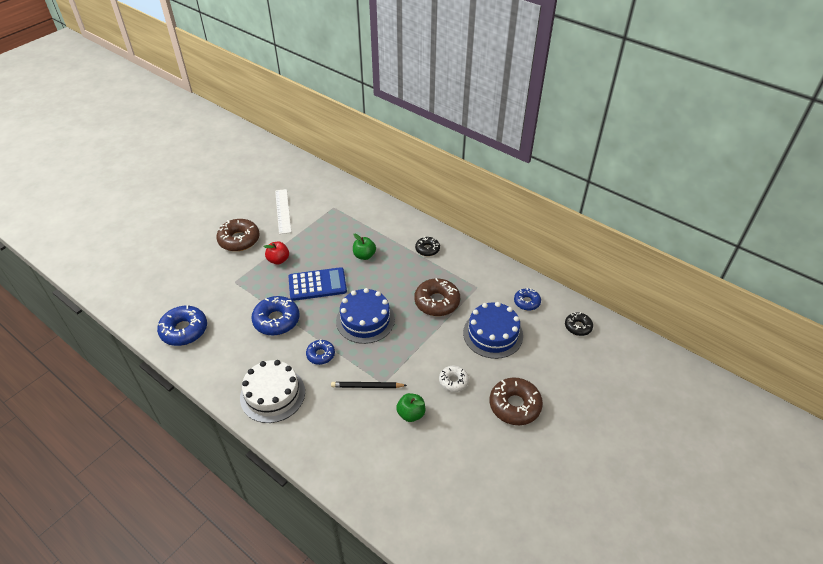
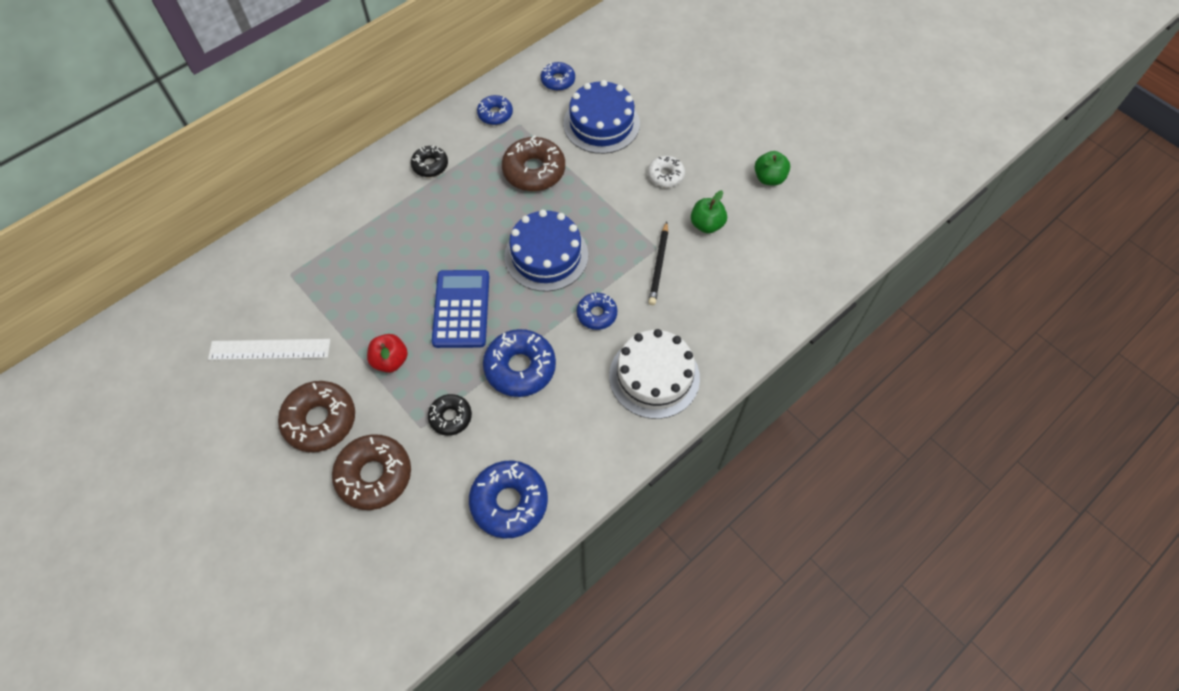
camera: 80 degrees left, 15 degrees up
green apple [353,234,376,260] -> green apple moved to [755,151,790,186]
brown donut [490,377,543,425] -> brown donut moved to [332,434,411,510]
black donut [565,312,593,336] -> black donut moved to [428,394,472,436]
none -> blue donut [477,95,513,125]

